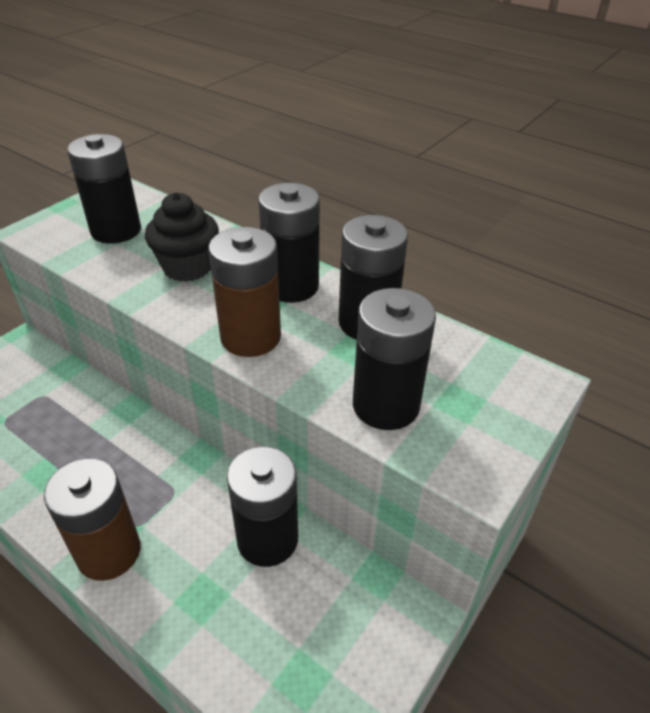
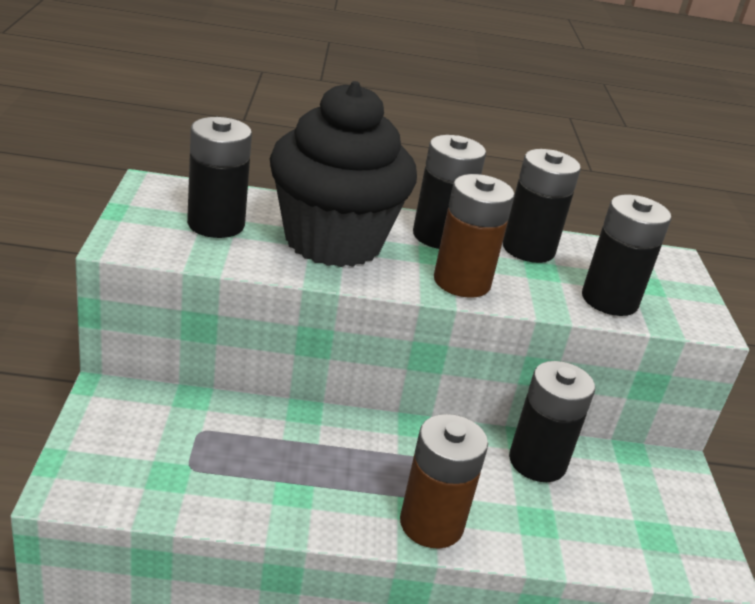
camera: 40 degrees left, 10 degrees down
black cupcake [145,192,219,282] -> black cupcake [270,81,417,267], size x1.90

